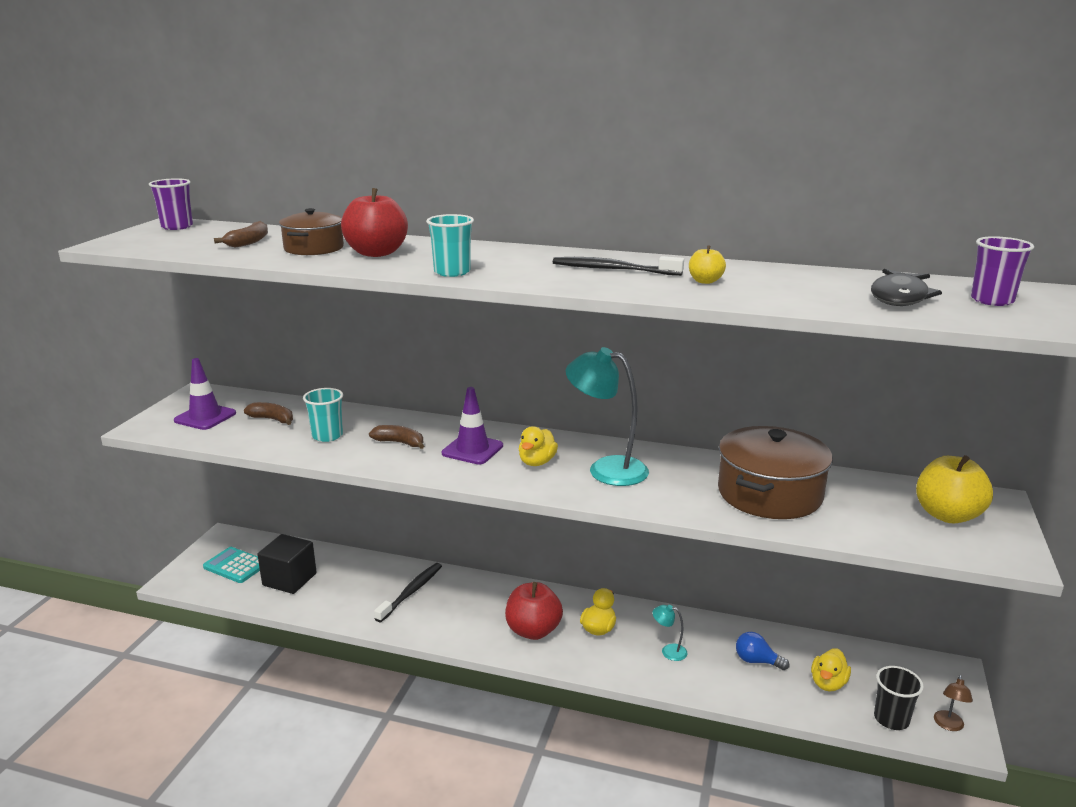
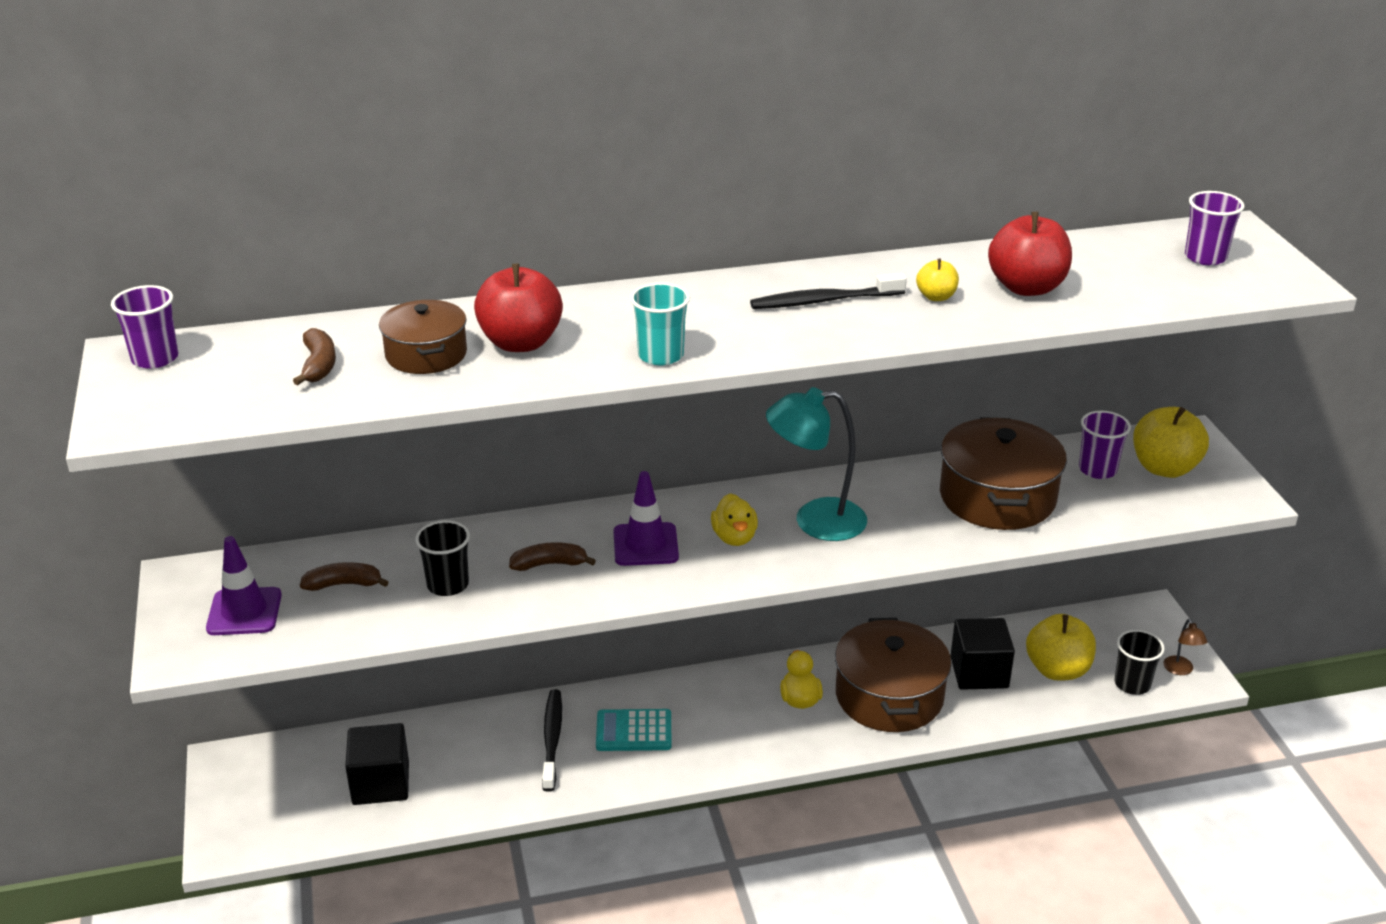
camera: 30 degrees left, 10 degrees up
turquoise calculator [203,547,260,583] -> turquoise calculator moved to [596,709,672,751]
turquoise cup [303,388,343,442] -> black cup [415,520,470,596]
red apple [505,582,563,640] -> red apple moved to [988,212,1072,296]
turquoise lamp [653,605,688,661] -> brown pot [835,618,951,732]
blue light bulb [736,632,789,670] -> black cube [950,618,1015,690]
yellow duck [811,648,851,691] -> yellow apple [1026,614,1096,680]
black fish [871,269,942,306] -> none
none -> purple cup [1079,411,1131,479]

